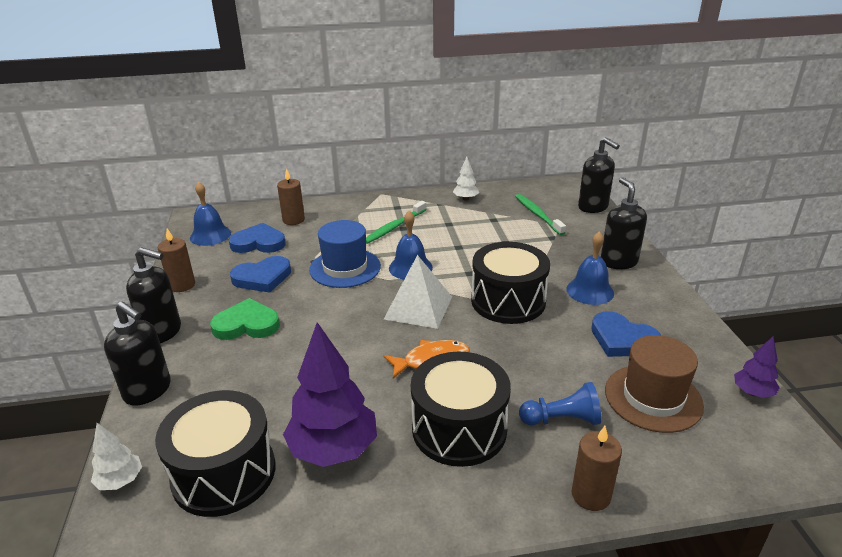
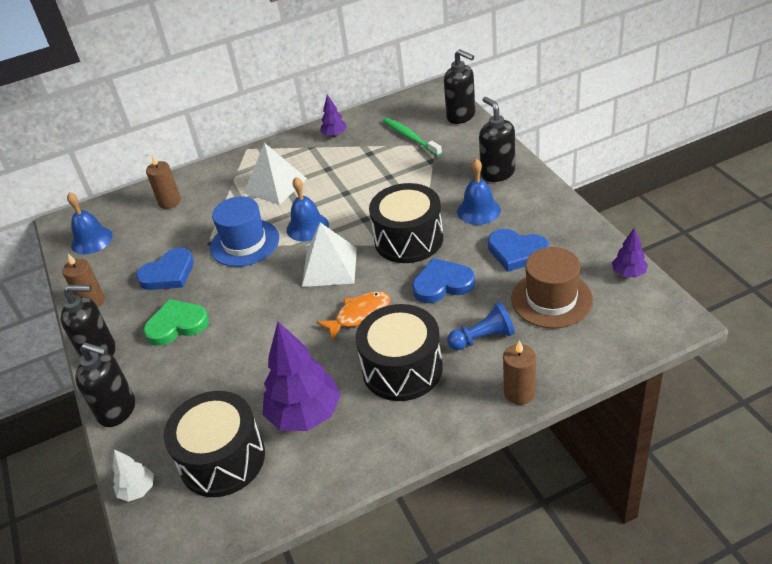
camera: 10 degrees left, 10 degrees up
blue heart [229,223,286,253] -> blue heart moved to [412,258,475,303]
green toothbrush [366,201,427,244] -> white pyramid [244,143,307,205]
white tree [453,157,479,200] -> purple tree [320,94,347,137]

